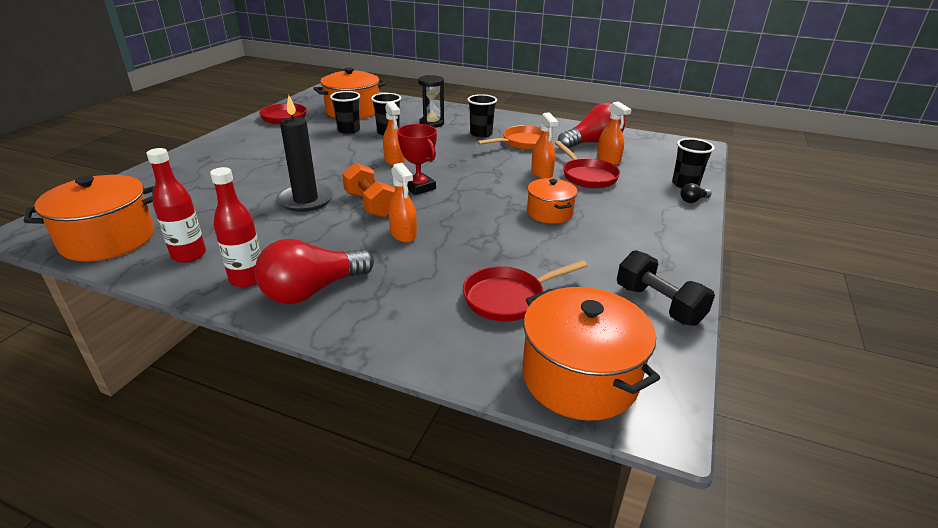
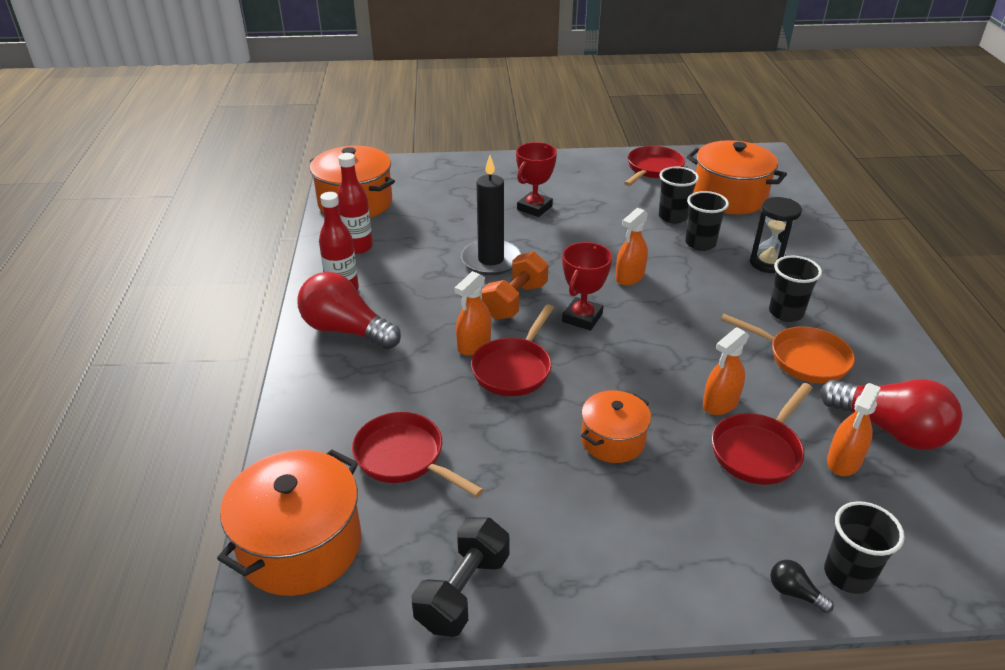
camera: 65 degrees right, 5 degrees up
none -> red pan [471,304,554,396]
none -> red trophy [516,142,557,217]

